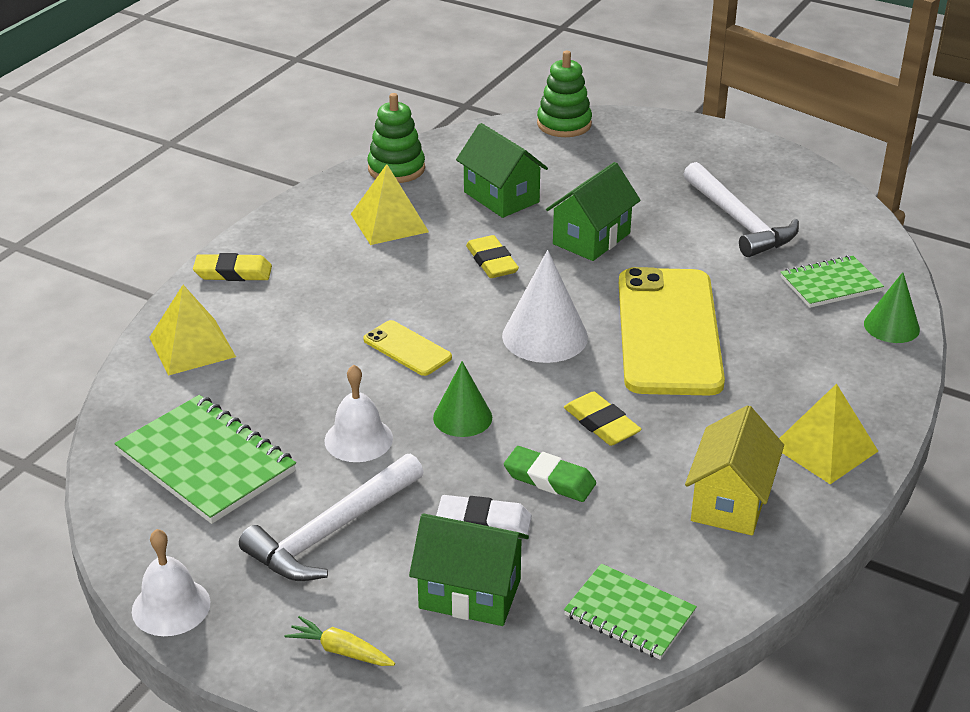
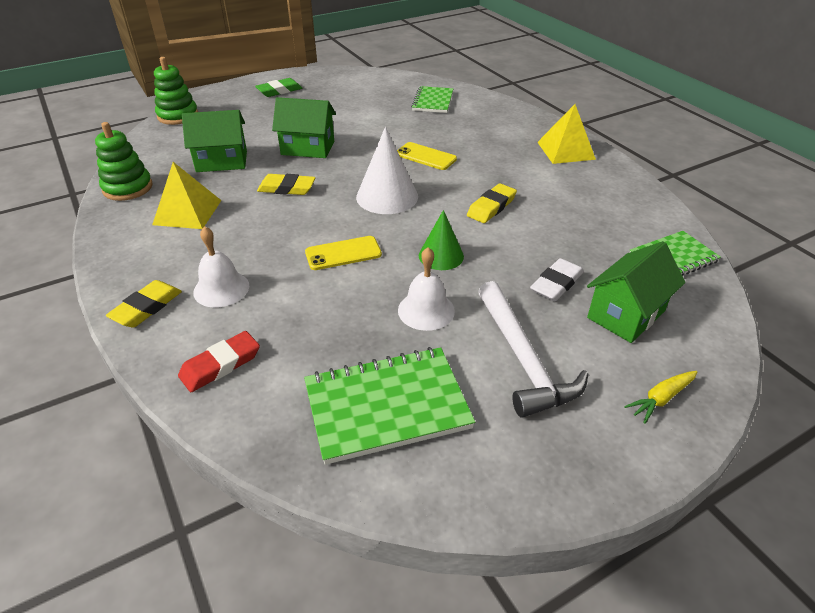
camera: 60 degrees left, 5 degrees up
white bell [132,529,210,636] -> white bell moved to [193,226,249,307]
yellow pyramid [149,285,236,376] -> red eraser [178,331,260,392]
green eraser [504,446,596,502] -> green eraser moved to [255,78,302,97]
green house [546,162,641,261] -> green house turned 60 degrees counterclockwise [272,97,336,158]
yellow eraser [564,391,642,446] -> yellow eraser turned 45 degrees counterclockwise [467,183,517,223]
yellow phone [619,267,725,396] -> yellow phone [397,142,457,170], size x0.45
white hammer [683,162,799,257] -> none
yellow house [685,405,784,535] -> none
green cone [864,272,920,343] -> none

